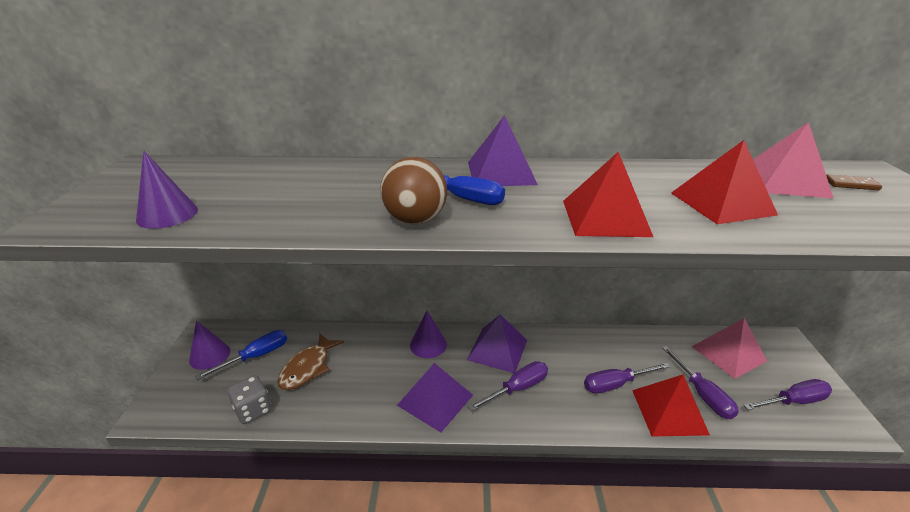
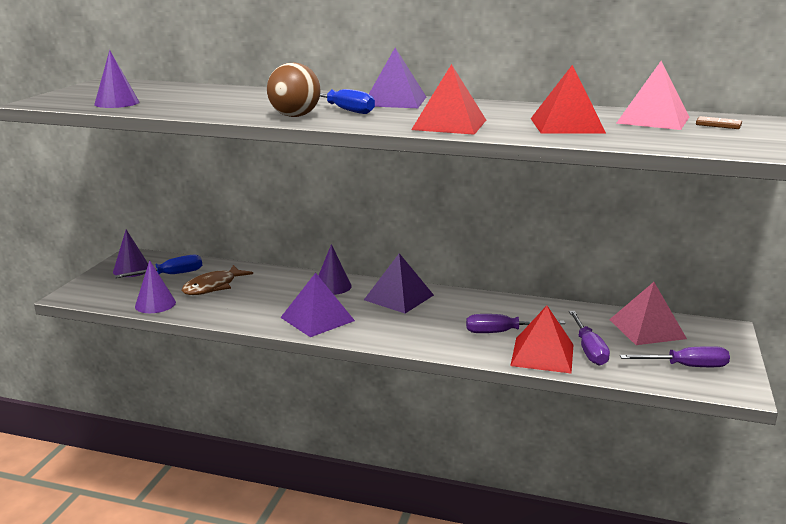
camera: 15 degrees right, 10 degrees down
grey dice [227,375,272,424] -> purple cone [135,260,176,313]
purple screwdriver [468,361,548,411] -> none

